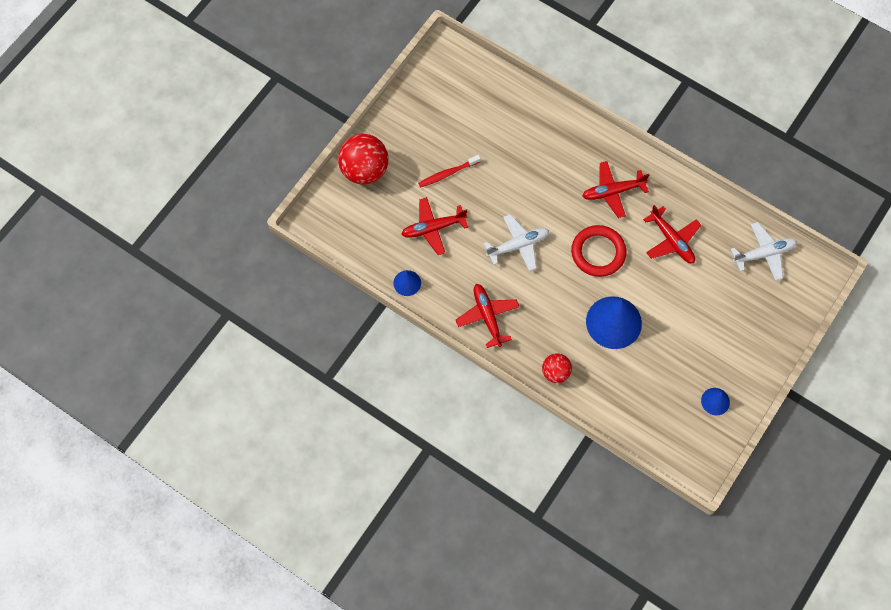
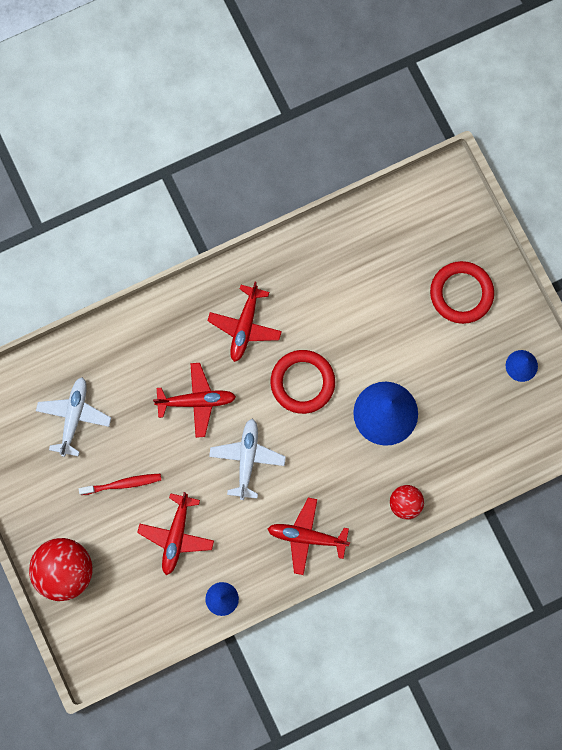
camera: 60 degrees left, 10 degrees up
red toothbrush [418,155,481,188] -> red toothbrush turned 105 degrees counterclockwise [79,474,161,495]
red plane [643,205,701,263] -> red plane moved to [153,363,236,438]
white plane [731,222,797,281] -> white plane moved to [36,377,111,457]
none -> red ring [430,261,494,324]

